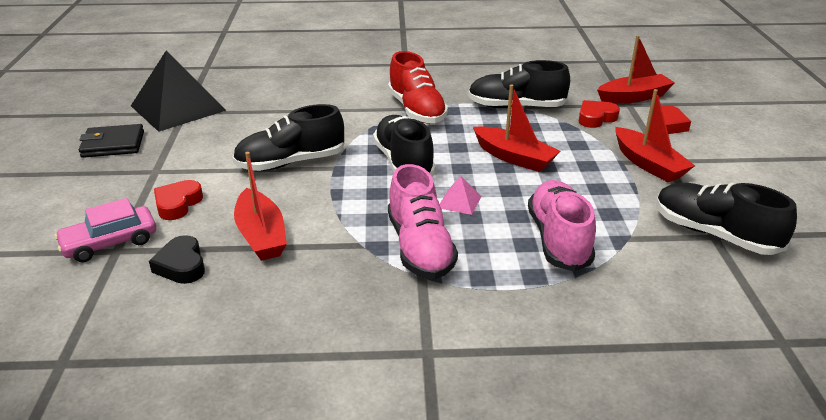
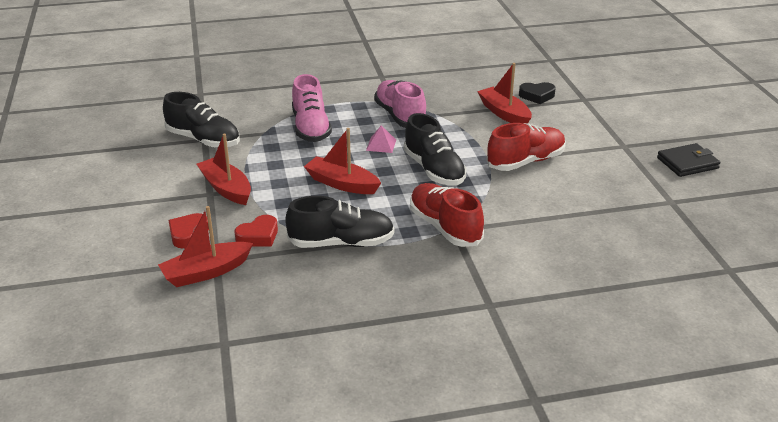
camera: 170 degrees right, 0 degrees up
pink car [54,198,156,262] -> none
black pyramid [131,50,226,132] -> none
black heart [149,235,205,284] -> black heart turned 120 degrees clockwise [519,82,556,104]
red heart [154,180,203,220] -> none
black shoe [232,104,345,171] -> red shoe [486,123,566,171]

